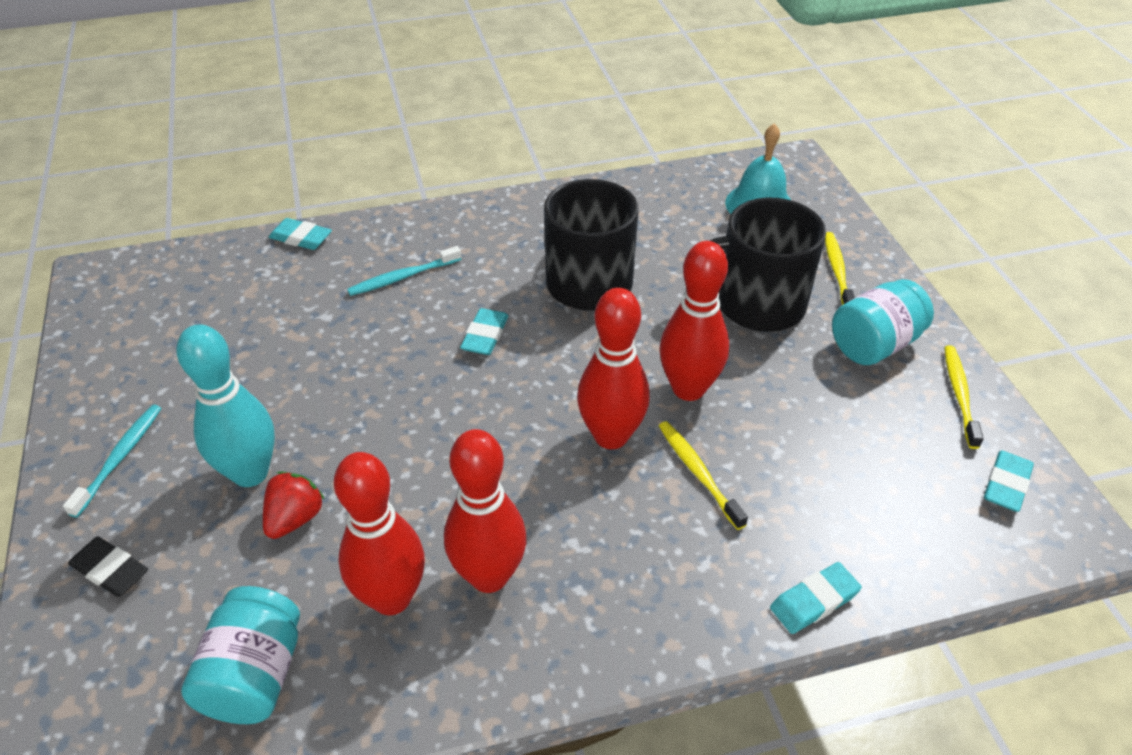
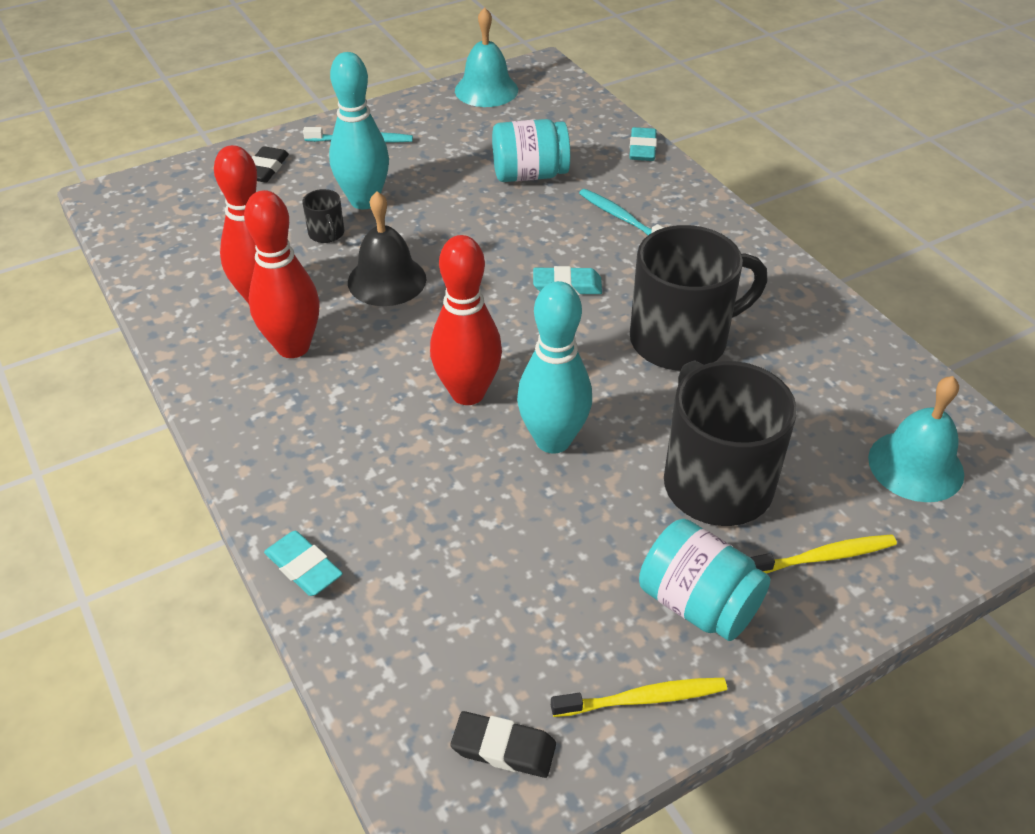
camera: 75 degrees right, 0 degrees up
turquoise jar [181,586,300,724] -> turquoise jar moved to [492,119,570,182]
red strawberry [263,472,325,539] -> black mug [302,189,344,243]
red bowling pin [659,241,729,401] -> turquoise bowling pin [517,281,592,454]
yellow toothbrush [659,421,748,530] -> none
turquoise eraser [984,450,1034,512] -> black eraser [450,711,556,778]
none -> black bell [348,191,426,306]
none -> turquoise bell [455,7,518,107]

